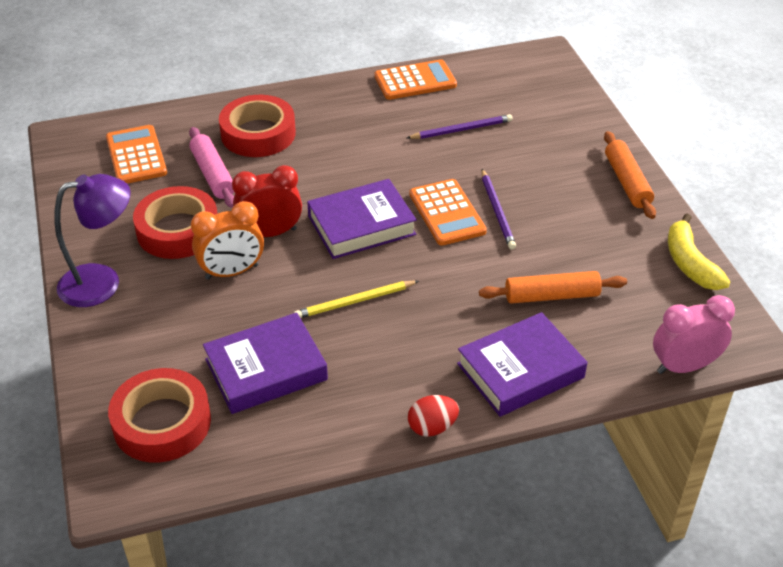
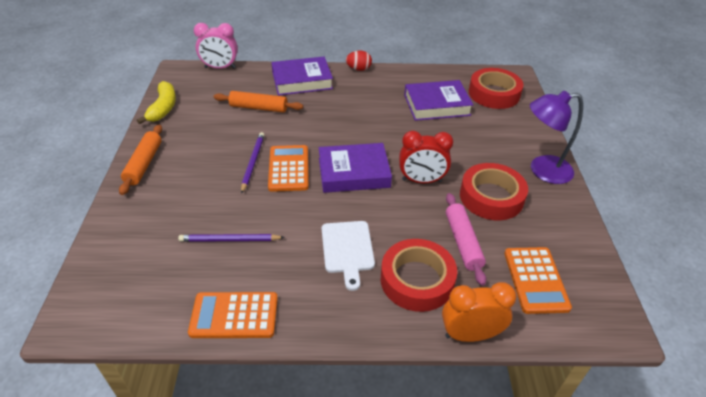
camera: 165 degrees left, 0 degrees up
orange clock [191,201,264,280] -> orange clock moved to [442,282,517,342]
yellow pencil [294,281,419,318] -> none
none -> white cutting board [322,221,375,291]

